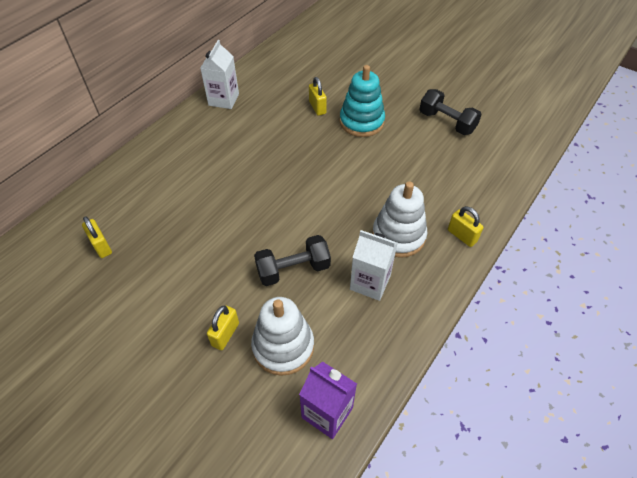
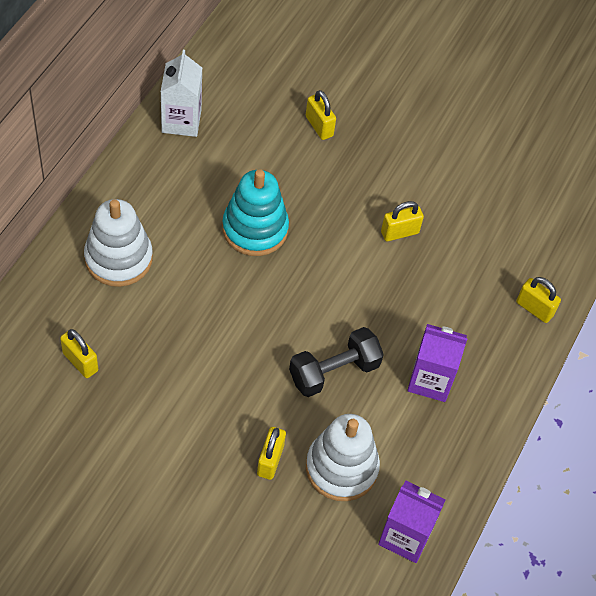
camera: 15 degrees left, 5 degrees up
turquoise stacking toy [340,65,385,137] -> turquoise stacking toy moved to [222,169,289,256]
white carton [350,230,398,301] -> purple carton [407,324,468,402]
white stacking toy [372,182,427,258] -> white stacking toy moved to [84,199,153,287]
black dumbbell [419,89,482,135] -> none
none -> yellow padlock [381,201,424,241]

